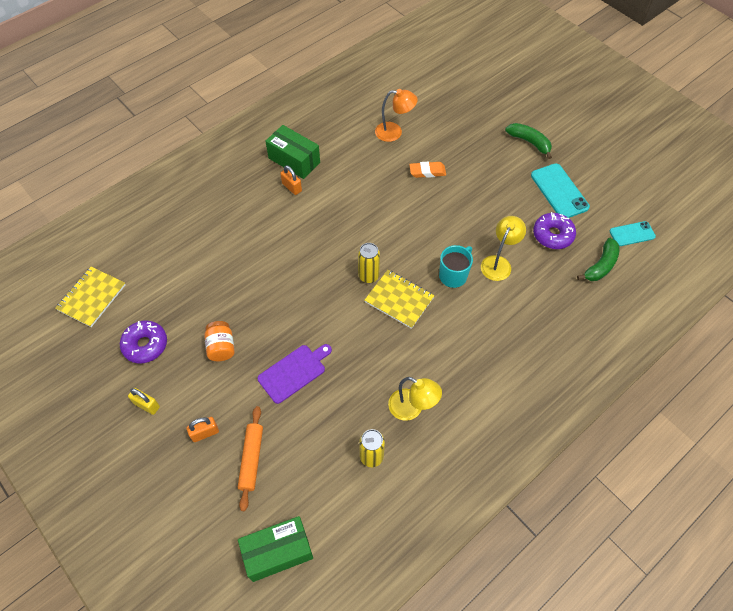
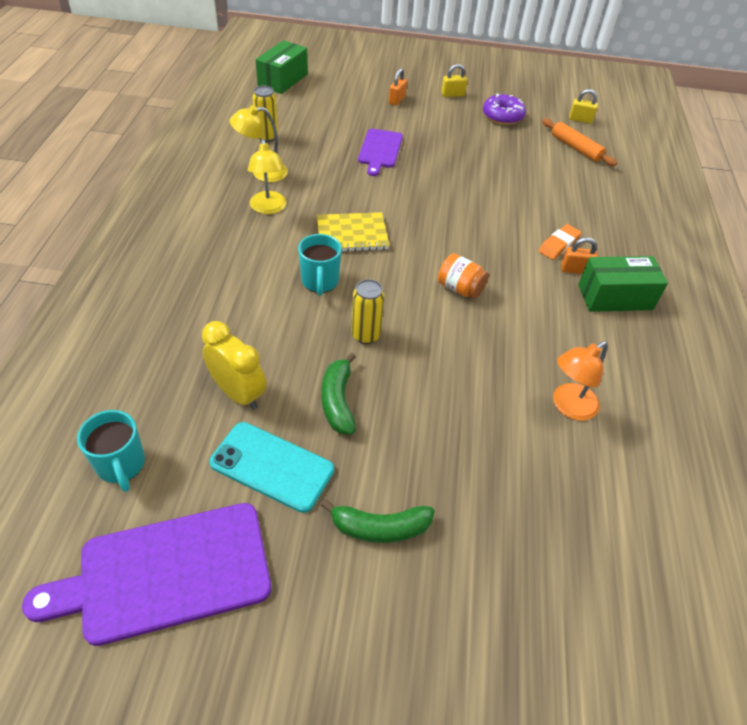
camera: 135 degrees right, 10 degrees down
yellow notebook [55,267,126,327] -> yellow padlock [569,89,598,124]
orange jar [204,321,235,361] -> orange jar moved to [438,253,489,299]
orange rolling pin [238,406,263,511] -> orange rolling pin moved to [542,118,617,166]
yellow can [358,243,380,283] -> yellow can moved to [352,279,385,344]
orange eraser [409,162,446,178] -> orange eraser moved to [539,224,582,260]
yellow lamp [481,216,526,281] -> yellow lamp moved to [248,139,287,214]
purple donut [533,212,576,249] -> yellow clock [202,321,266,410]
green banana [577,238,619,281] -> green banana moved to [322,353,356,434]
turquoise phone [610,221,656,246] -> turquoise mug [77,410,145,492]
none -> purple cutting board [22,503,271,646]

